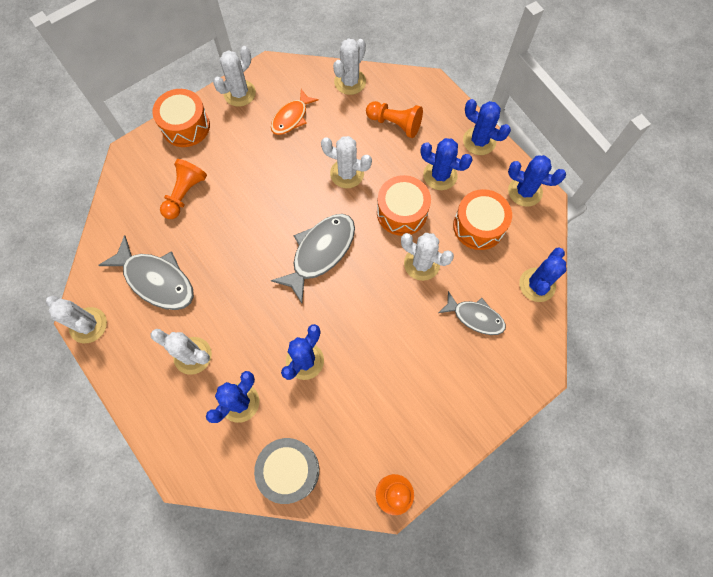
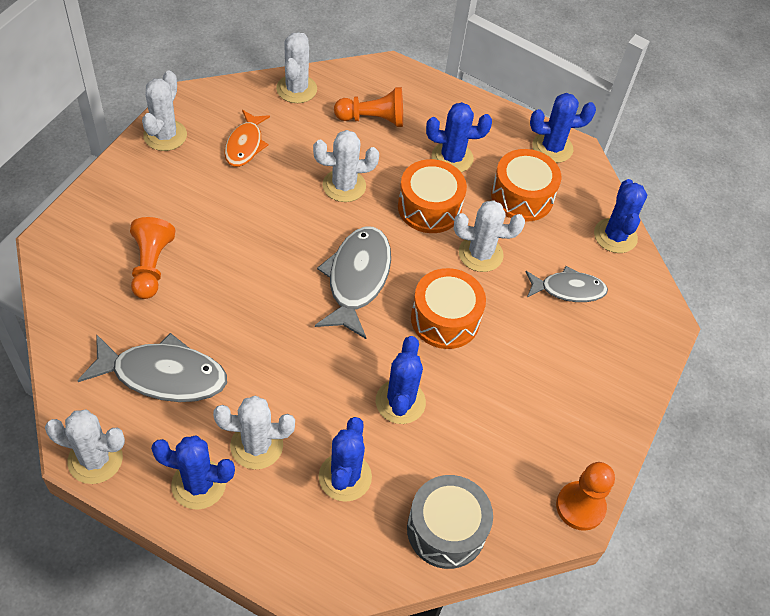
camera: 30 degrees left, 15 degrees down
orange drum [152,89,210,147] -> orange drum moved to [411,268,486,349]
blue cactus [463,99,511,155] -> blue cactus moved to [151,435,235,510]

